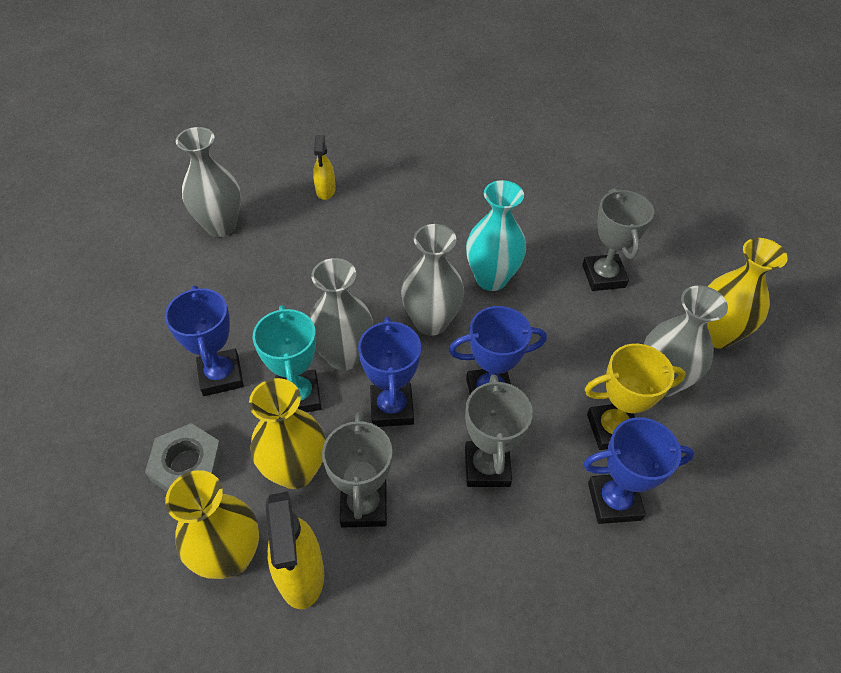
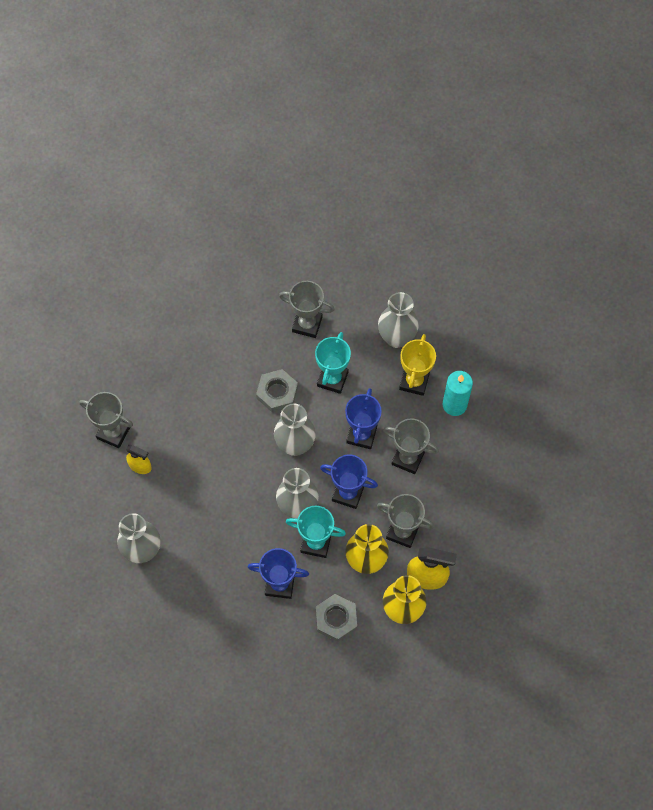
camera: 65 degrees left, 15 degrees up
turquoise vase [466,180,526,291] -> grey nut [256,369,298,412]
blue trophy [583,417,694,524] -> turquoise candle [443,371,473,416]
yellow vase [707,238,787,349] -> none
none -> grey trophy [79,392,133,448]
none -> turquoise trophy [315,332,351,394]

